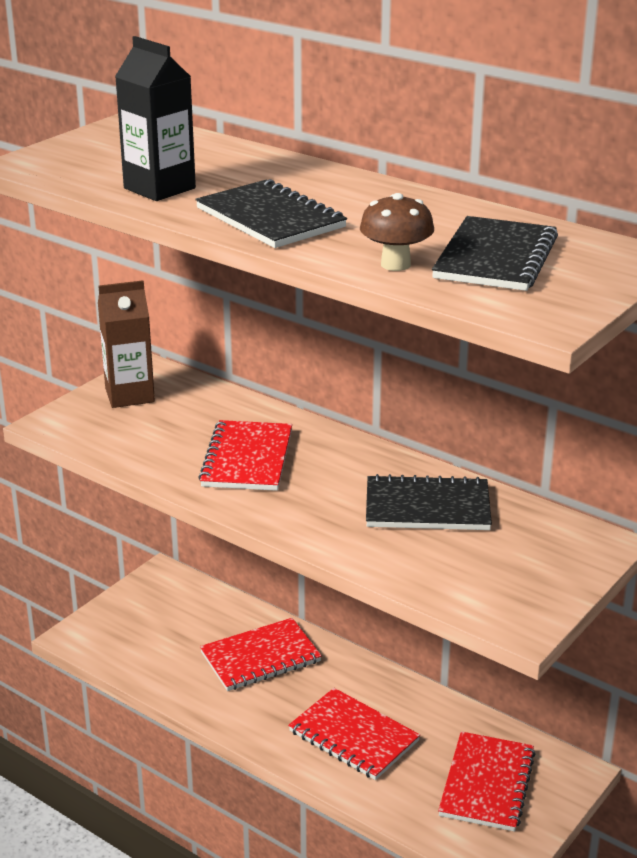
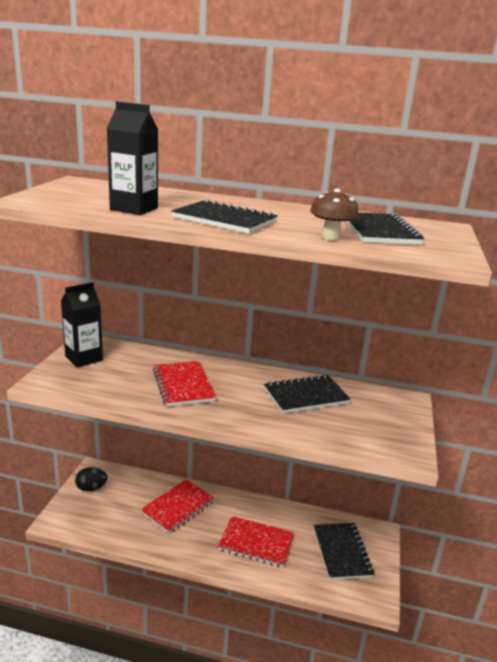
camera: 25 degrees left, 5 degrees down
brown carton [98,280,155,408] -> black carton [61,282,103,368]
red notebook [438,731,535,832] -> black notebook [314,523,375,580]
none -> black egg [75,467,107,491]

